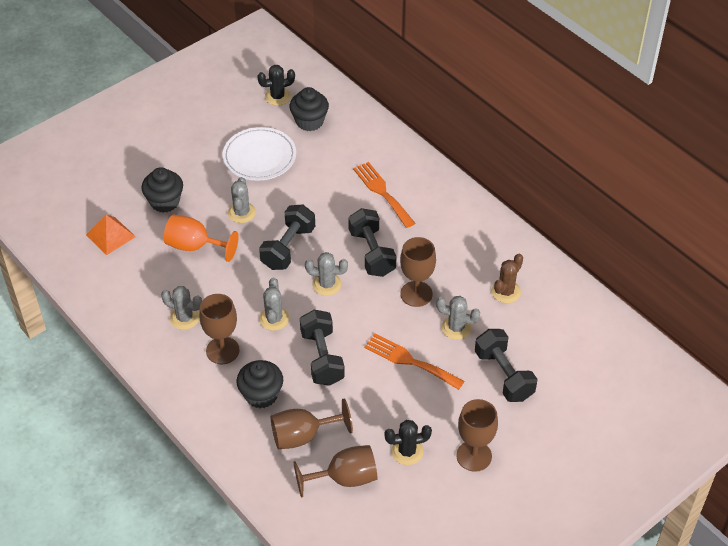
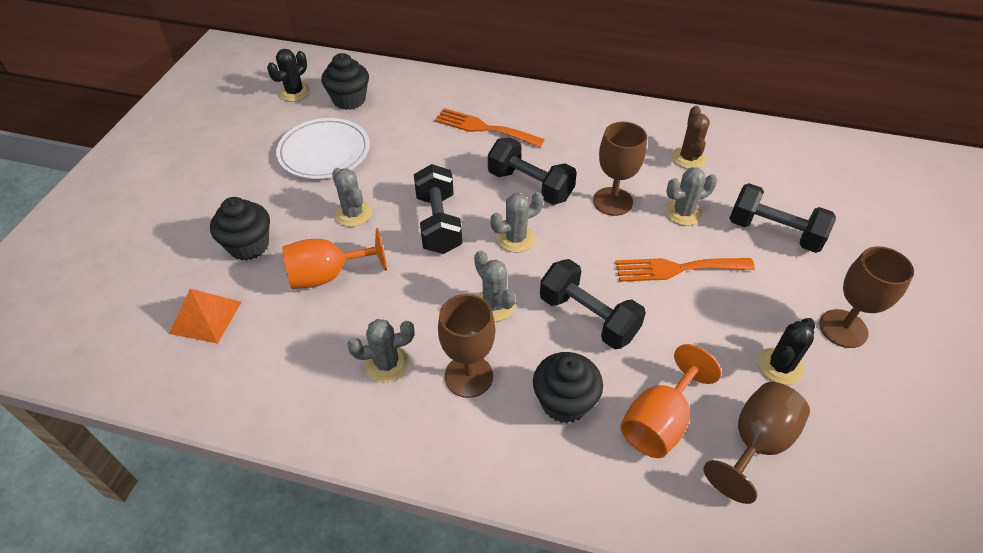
camera: 35 degrees left, 0 degrees up
brown goblet [271,399,353,449] -> orange goblet [620,344,721,458]

